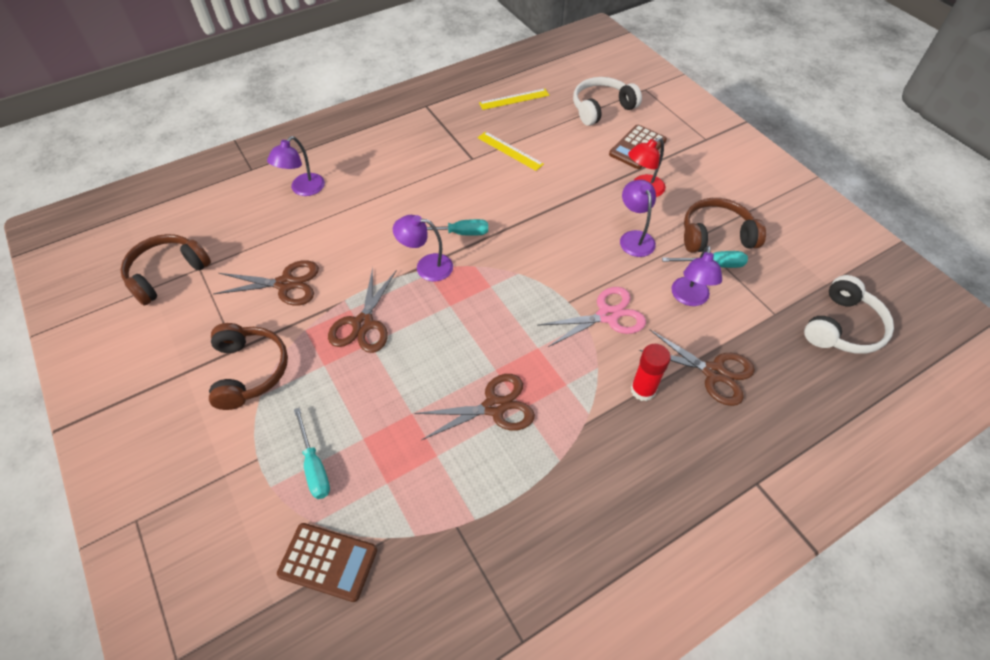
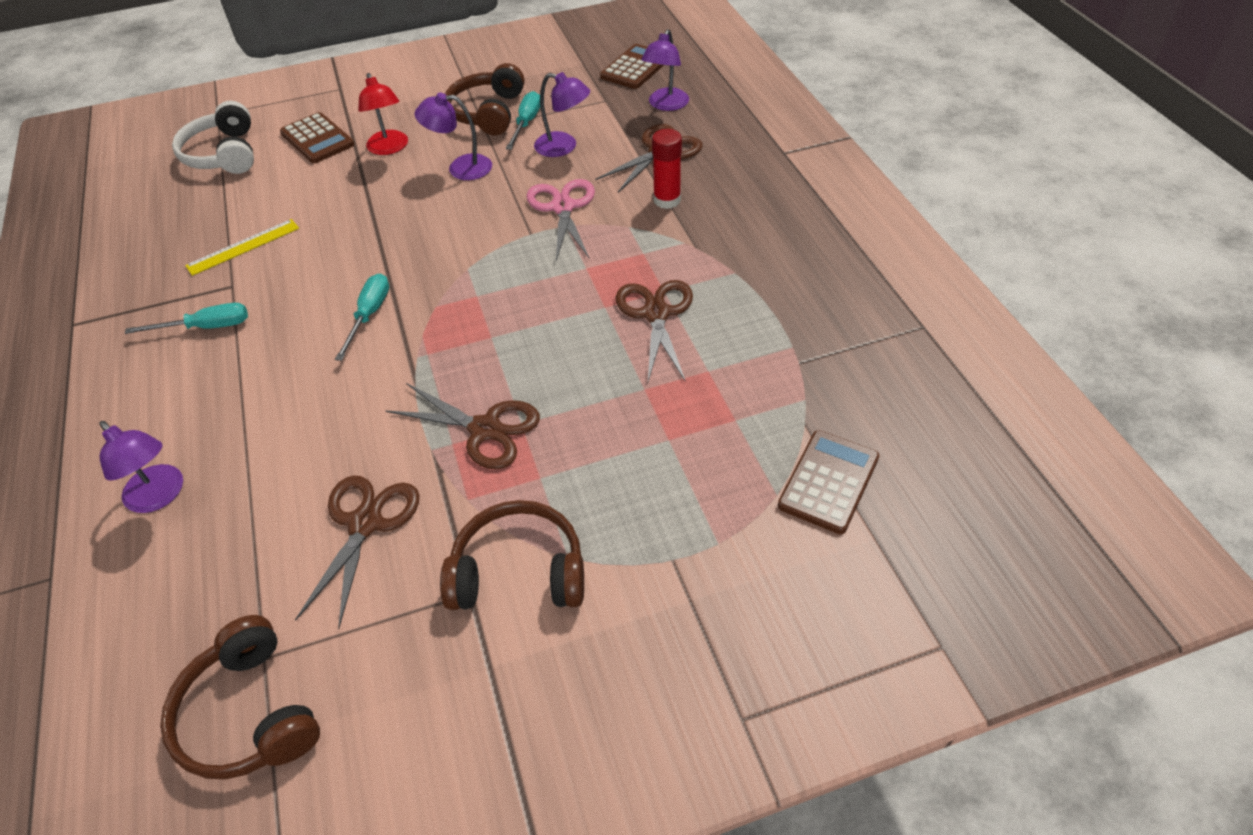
camera: 75 degrees left, 5 degrees down
turquoise screwdriver [294,408,330,499] -> turquoise screwdriver moved to [125,303,248,334]
purple lamp [393,215,453,281] -> purple lamp moved to [641,29,689,111]
yellow ruler [479,88,549,110] -> none
white headphones [804,275,894,353] -> brown calculator [600,44,664,89]

